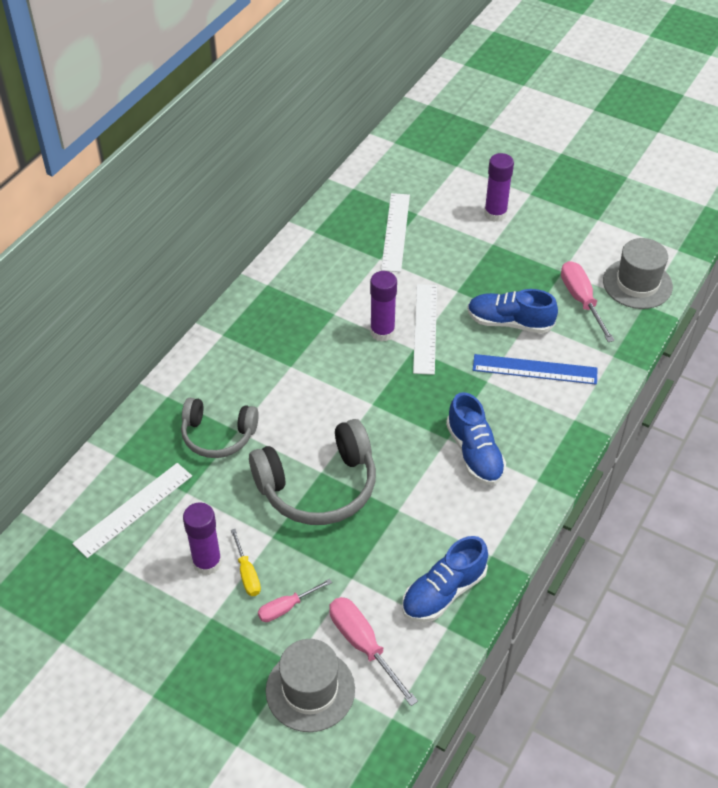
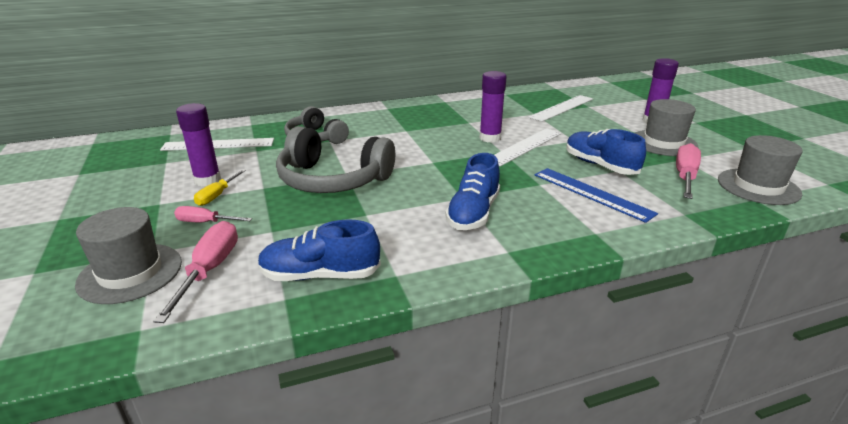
camera: 40 degrees right, 20 degrees down
none -> grey hat [635,99,698,156]

